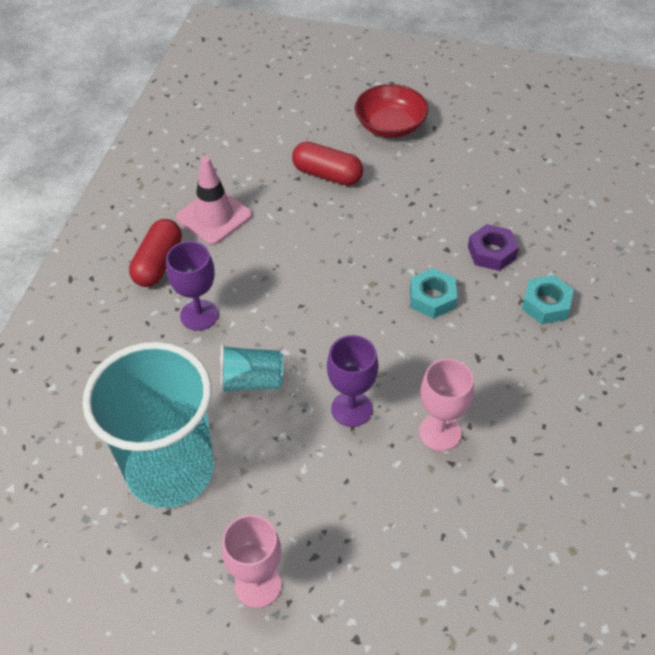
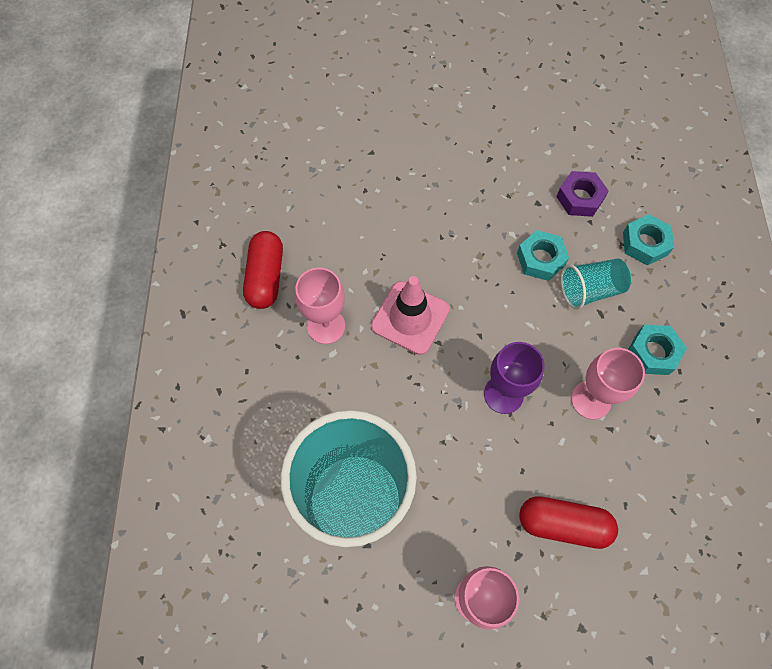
camera: 15 degrees left, 15 degrees up
purple goblet [166,241,219,331] -> pink goblet [295,268,345,344]
pink traffic cone [176,157,252,245] -> pink traffic cone moved to [371,276,450,355]
turquoise cup [220,344,283,393] -> turquoise cup moved to [561,258,631,309]
red capsule [292,141,363,186] -> red capsule moved to [519,496,618,549]
red bowl [354,84,429,138] -> none
none -> turquoise nut [628,325,687,375]

